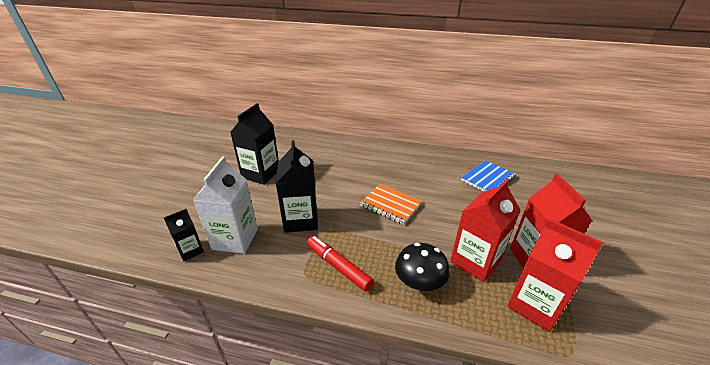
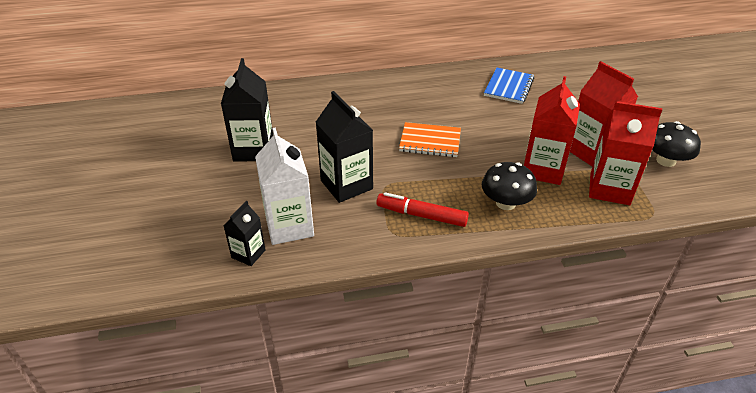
camera: 25 degrees left, 5 degrees up
none -> black mushroom [652,121,701,167]

